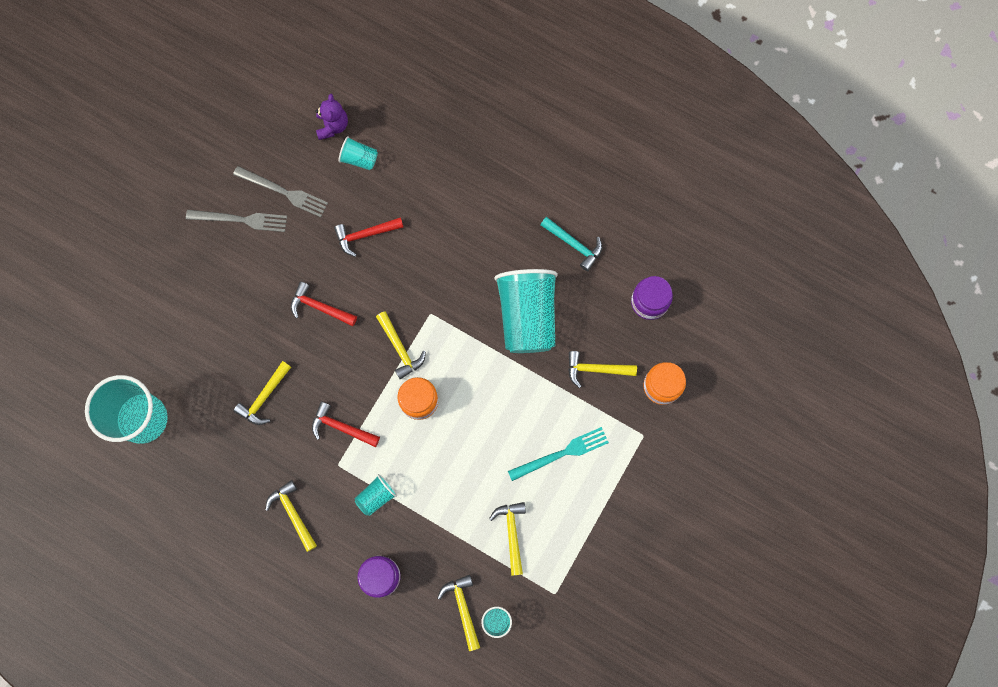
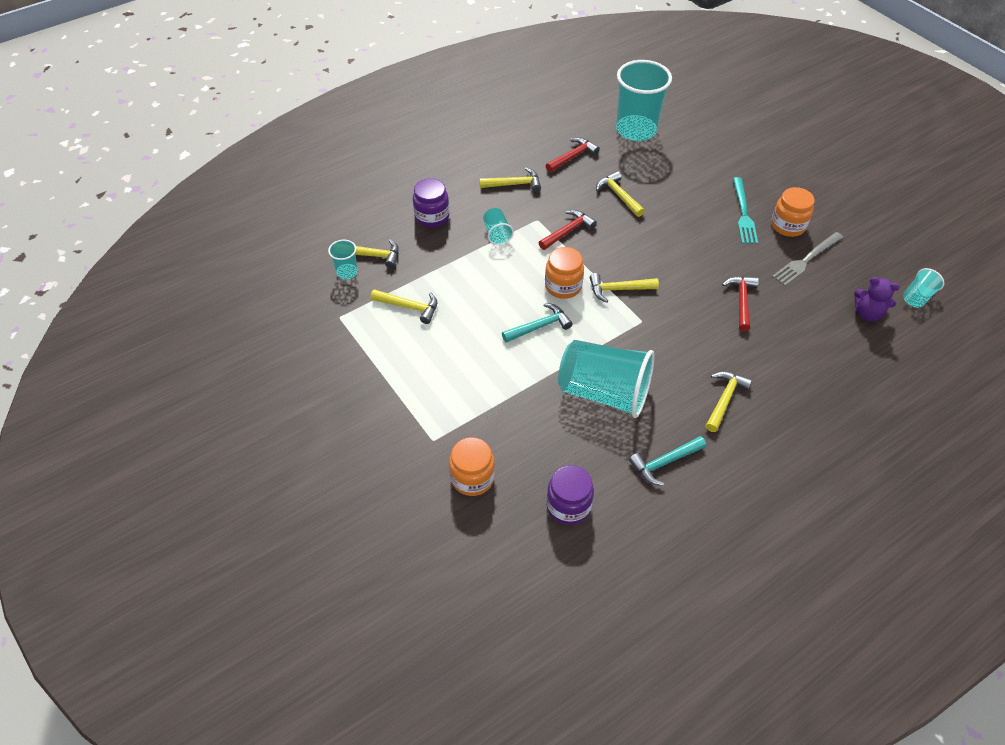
camera: 115 degrees right, 25 degrees down
grey fork [186,210,287,232] -> orange jar [771,187,815,237]
red hammer [291,281,357,326] -> red hammer moved to [546,137,600,172]
turquoise cup [338,136,378,170] -> turquoise cup moved to [903,268,944,308]
turquoise fork [508,427,609,481] -> turquoise fork moved to [733,177,758,244]
yellow hammer [568,351,637,388] -> yellow hammer moved to [706,371,752,432]
none -> turquoise hammer [502,303,573,343]

